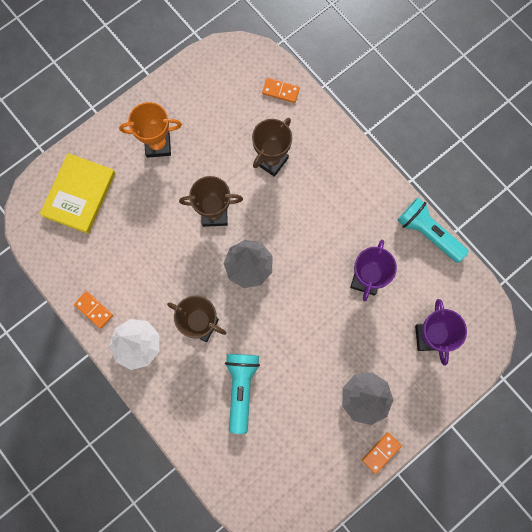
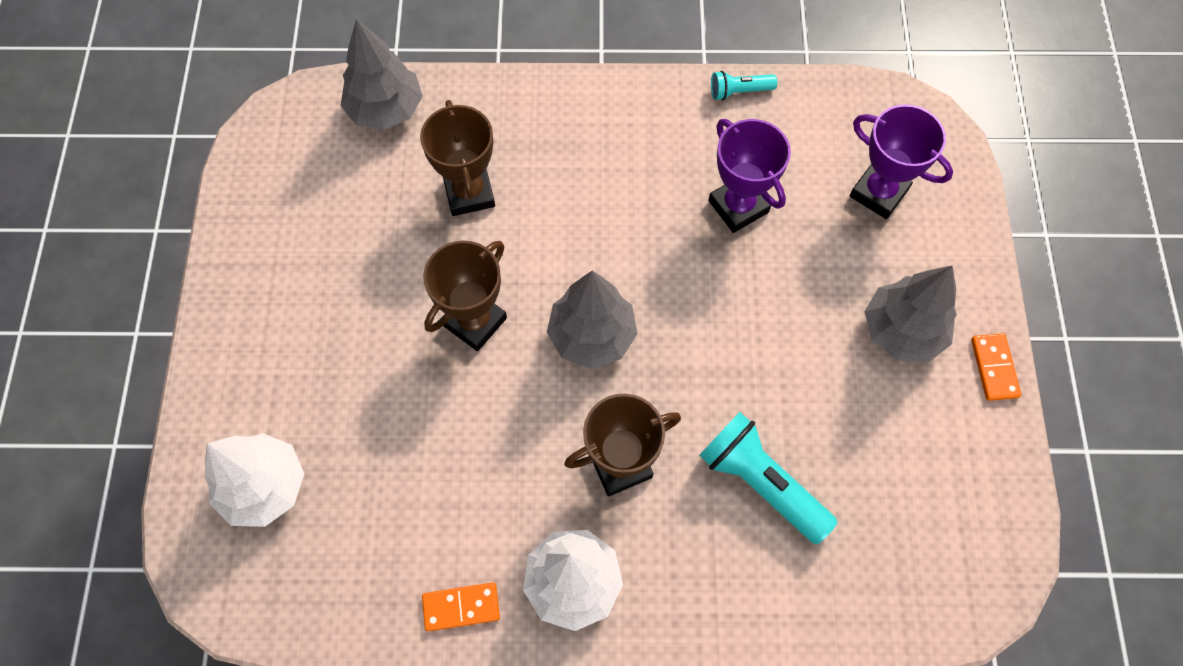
camera: 50 degrees left, 10 degrees down
yellow book [40,153,115,234] -> white tree [205,433,304,527]
orange trophy [119,102,182,158] -> none
orange domino [262,78,300,103] -> grey tree [340,19,423,130]
turquoise flashlight [397,198,469,263] -> turquoise flashlight [711,71,777,101], size x0.53

